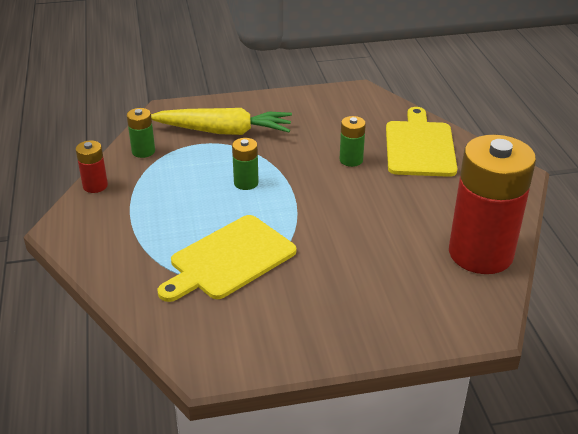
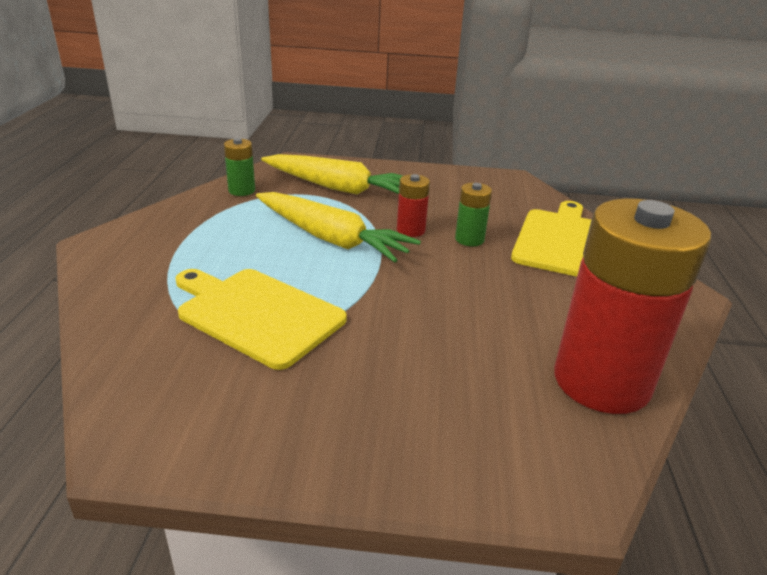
camera: 15 degrees right, 5 degrees down
red battery [76,140,108,193] -> red battery moved to [397,174,430,237]
yellow cutting board [158,215,296,302] -> yellow cutting board turned 60 degrees clockwise [176,269,347,370]
green battery [232,138,259,190] -> yellow carrot [256,192,421,263]

